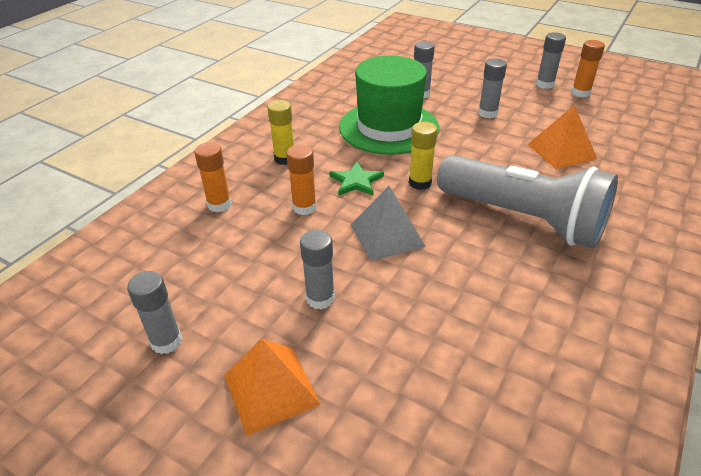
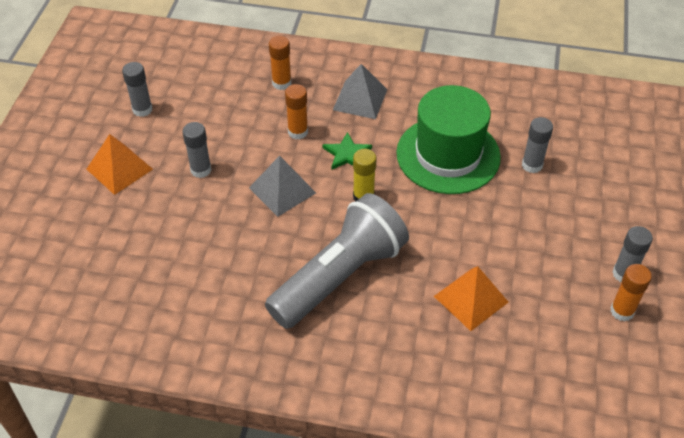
camera: 70 degrees right, 10 degrees up
yellow glue stick [267,100,294,165] -> grey pyramid [333,64,387,119]
grey flashlight [437,155,618,249] -> grey flashlight turned 150 degrees counterclockwise [265,193,409,329]
grey glue stick [478,58,507,118] -> none

